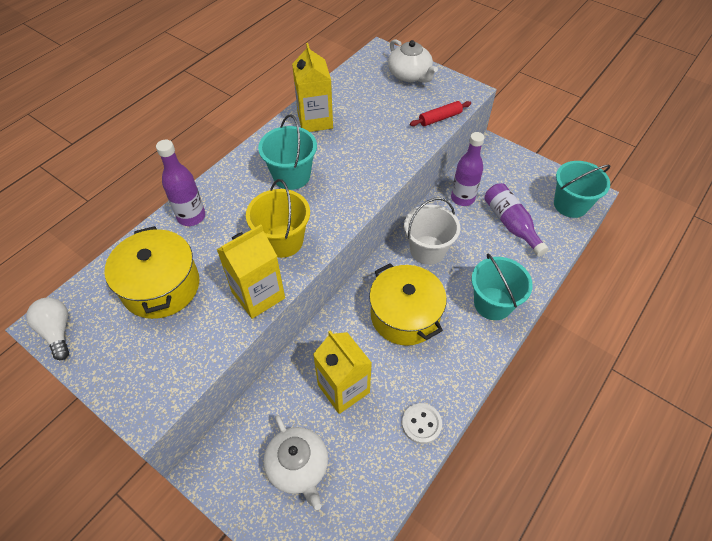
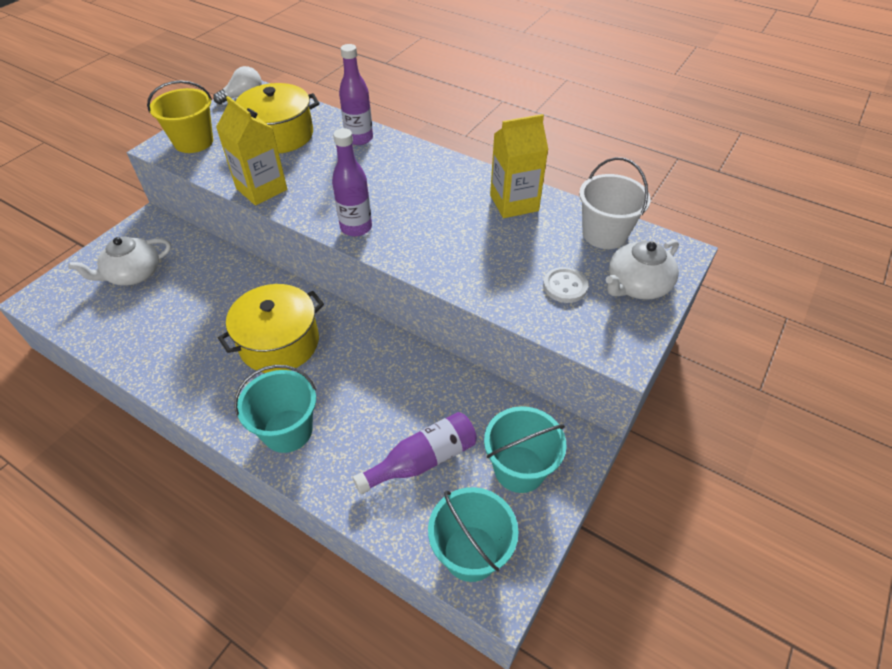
camera: 85 degrees right, 5 degrees down
yellow bucket [246,179,310,258] -> yellow bucket moved to [147,80,213,153]
turquoise bucket [258,115,317,190] -> turquoise bucket moved to [484,406,566,493]
yellow carton [313,330,372,414] -> none
white button [402,403,442,444] -> white button moved to [543,267,588,303]
white bucket [404,198,460,265] -> white bucket moved to [579,157,651,249]
red rolling pin [410,101,471,126] -> none
purple bottle [451,132,484,206] -> purple bottle moved to [332,128,372,237]

